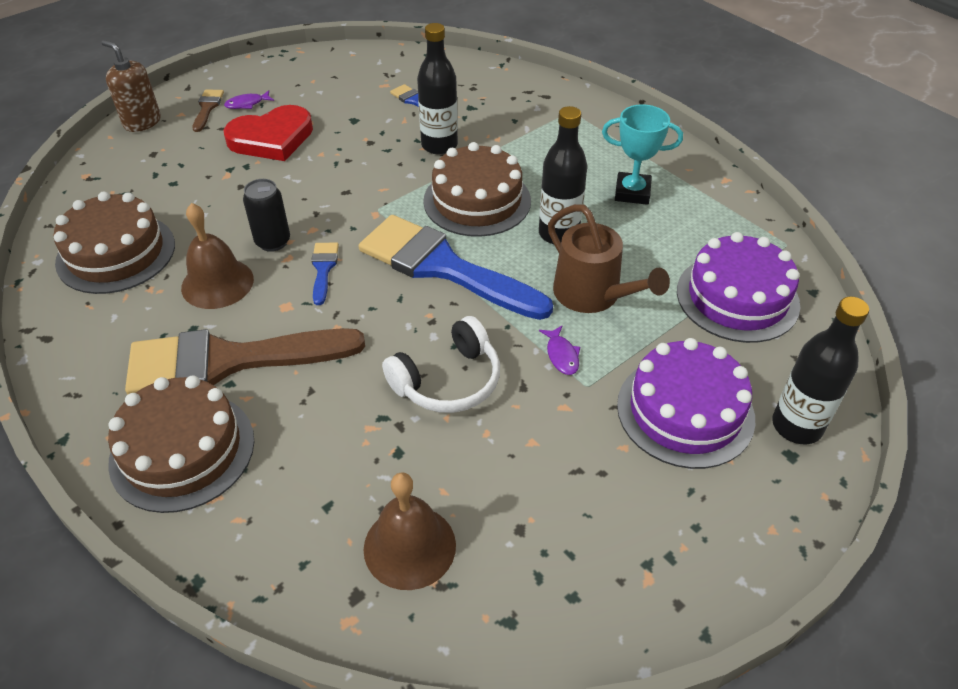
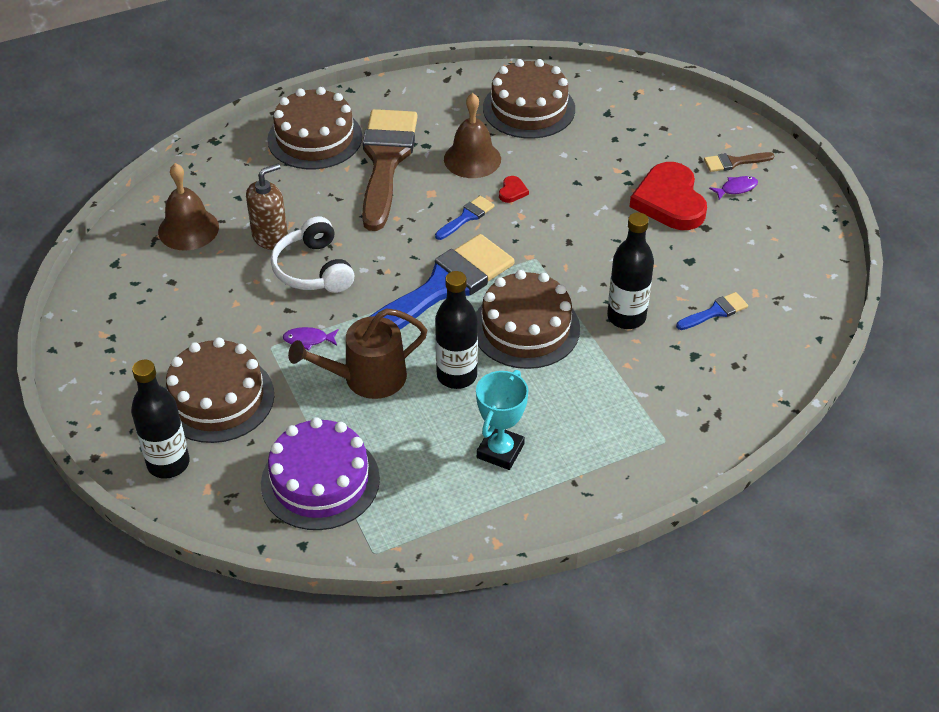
camera: 105 degrees right, 0 degrees up
brown soap dispenser [102,40,161,132] -> brown soap dispenser moved to [246,164,288,250]
brown brush [193,89,224,132] -> brown brush turned 150 degrees clockwise [704,152,775,172]
purple fish [224,91,274,109] -> purple fish turned 75 degrees clockwise [709,176,758,200]
black can [243,179,290,252] -> red heart [499,176,529,203]
blue brush [311,243,339,305] -> blue brush turned 60 degrees counterclockwise [435,196,495,240]
purple cake [617,338,755,469] -> brown cake [165,338,274,443]

